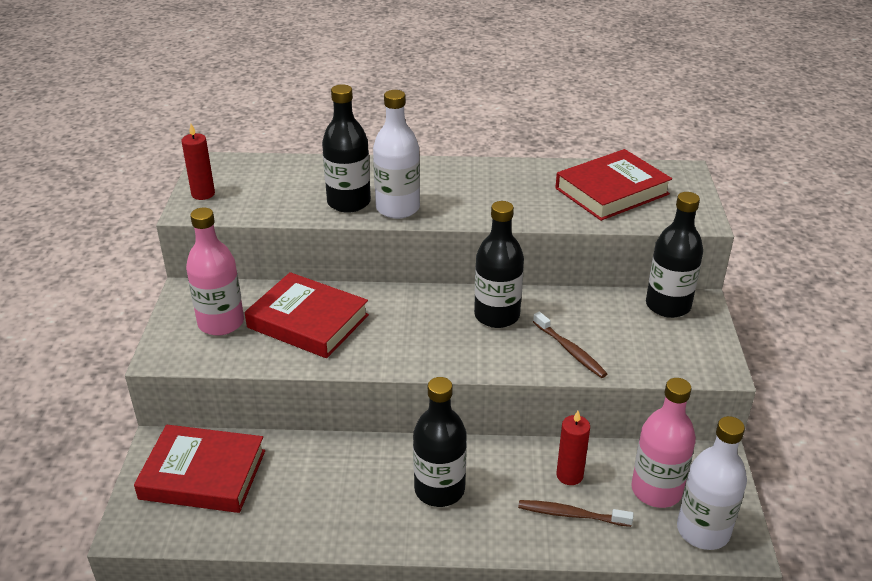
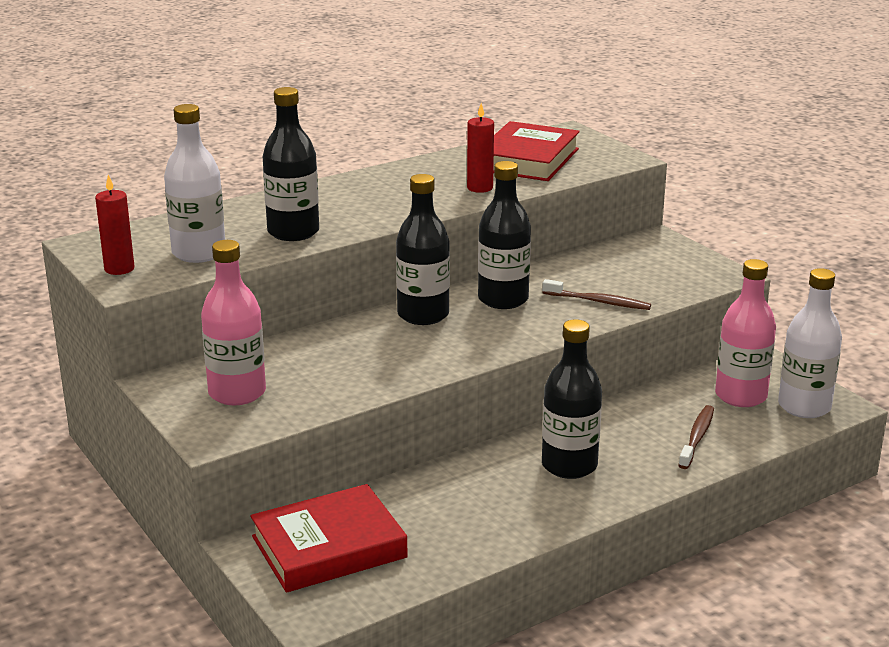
camera: 35 degrees left, 10 degrees down
red book [245,272,369,358] -> none
white bottle [373,90,420,219] -> white bottle moved to [164,104,225,263]
brown toothbrush [518,500,634,527] -> brown toothbrush turned 135 degrees clockwise [678,405,714,469]
red candle [556,411,590,485] -> red candle moved to [467,103,494,193]
black bottle [646,192,703,318] -> black bottle moved to [396,174,450,325]

